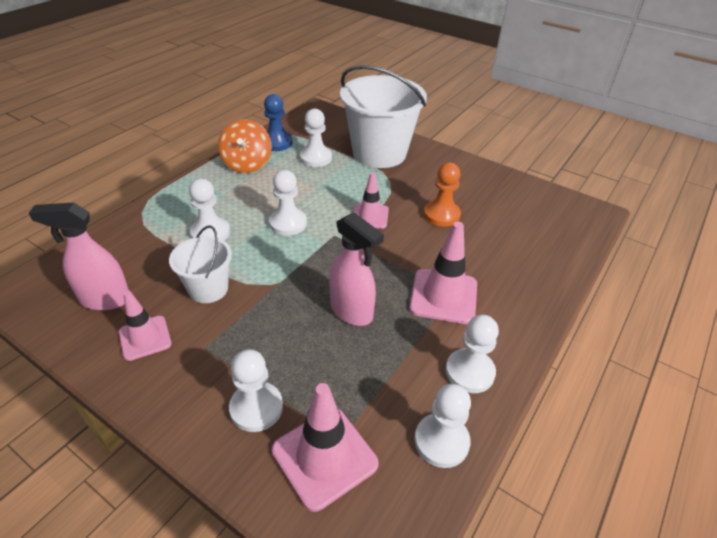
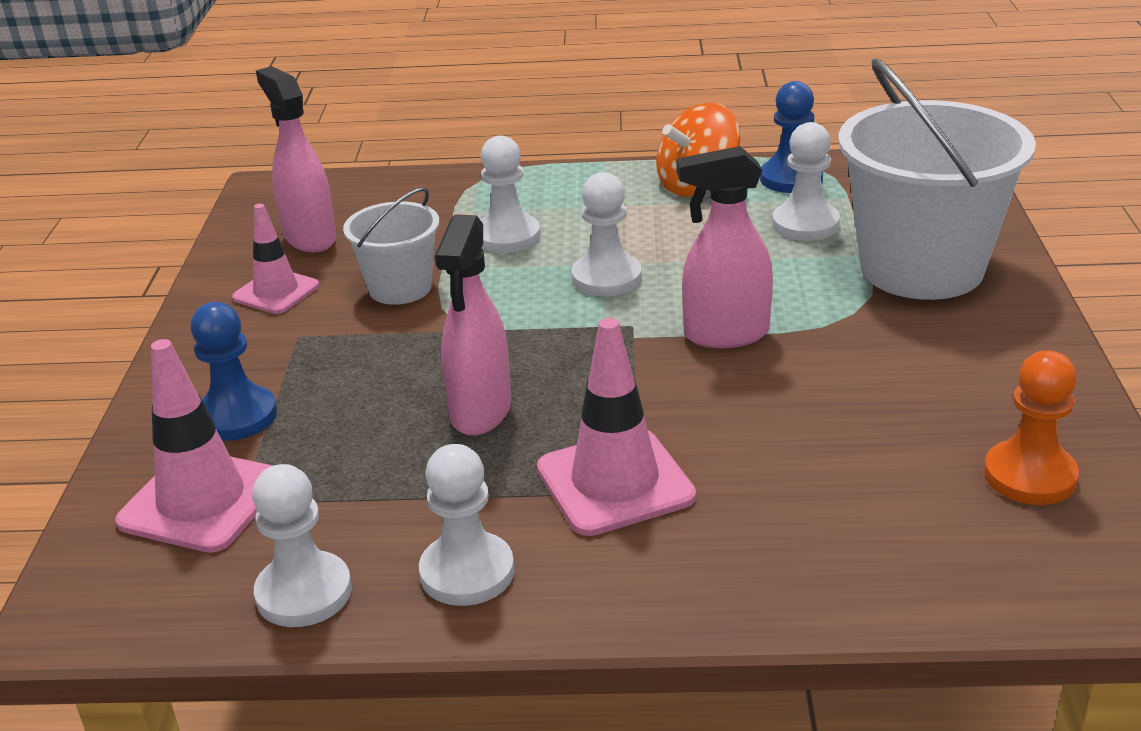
camera: 60 degrees right, 10 degrees down
white pawn [229,349,283,432] -> blue pawn [190,302,277,441]
pink traffic cone [353,172,389,229] -> pink spray bottle [676,146,773,348]
orange pawn [424,163,461,227] -> orange pawn moved to [984,351,1079,505]

